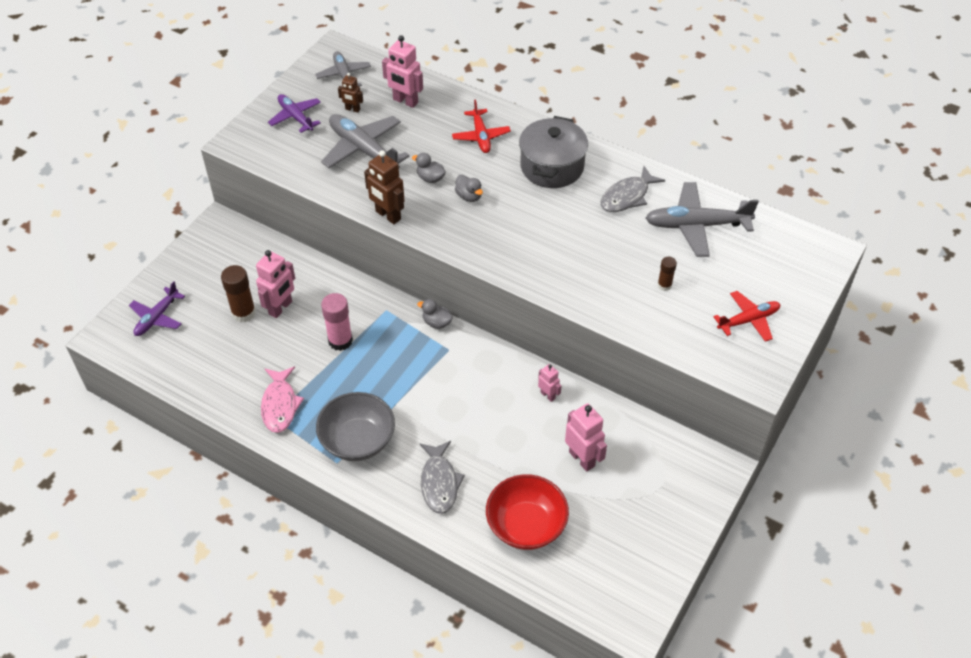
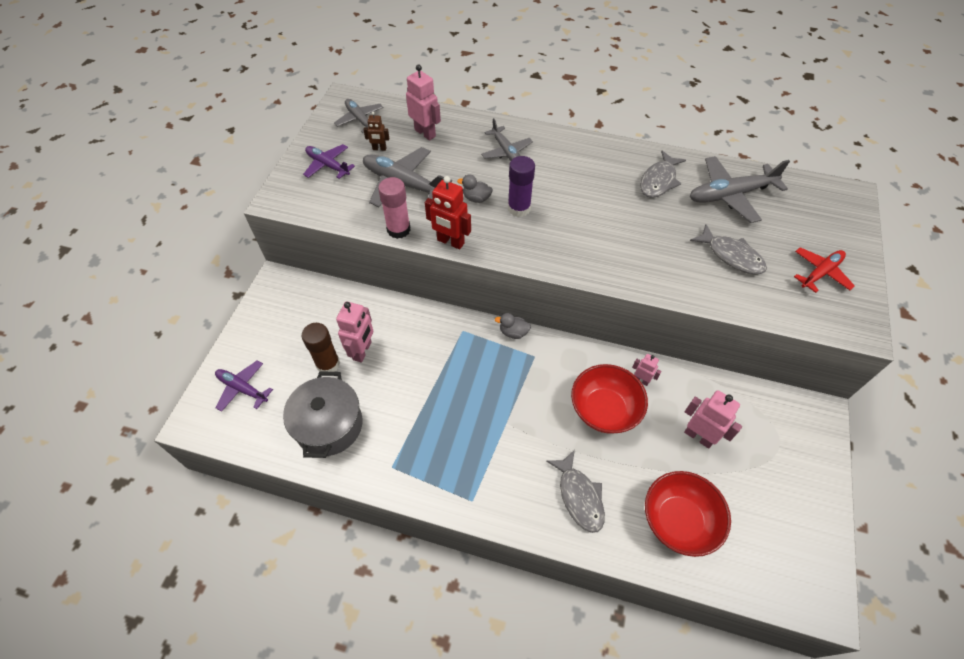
camera: 15 degrees left, 5 degrees up
purple plane [129,281,185,336] -> purple plane turned 105 degrees clockwise [215,360,273,412]
pink fish [261,367,304,433] -> none
grey bowl [316,392,395,461] -> none
pink glue stick [321,293,353,351] -> pink glue stick moved to [378,177,411,239]
brown robot [364,150,405,224] -> red robot [425,176,471,249]
pink robot [382,35,423,108] -> pink robot turned 150 degrees counterclockwise [406,65,441,141]
red plane [452,100,511,153] -> grey plane [481,118,533,161]
grey duck [455,175,483,202] -> purple glue stick [508,156,535,217]
grey pot [519,116,588,188] -> grey pot moved to [283,371,363,458]
brown glue stick [657,257,677,291] -> grey fish [690,224,767,274]
none -> red bowl [571,364,648,434]

